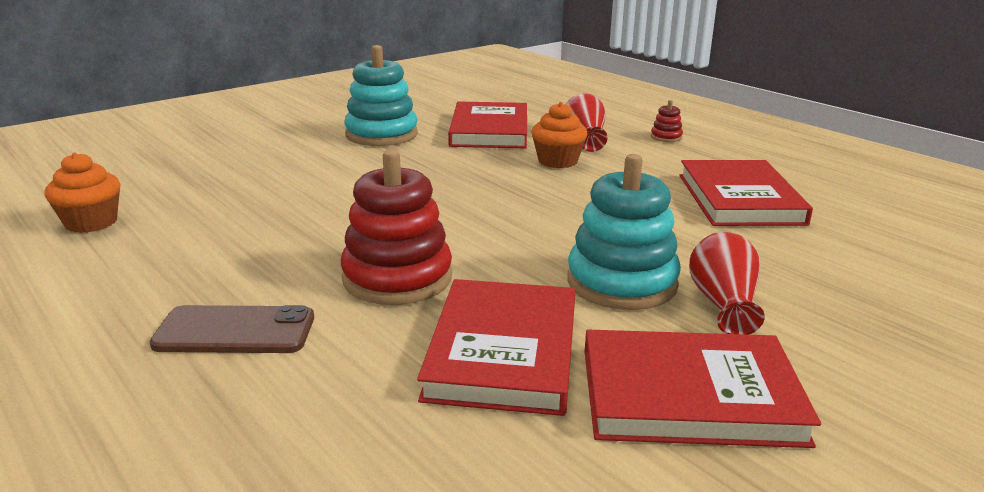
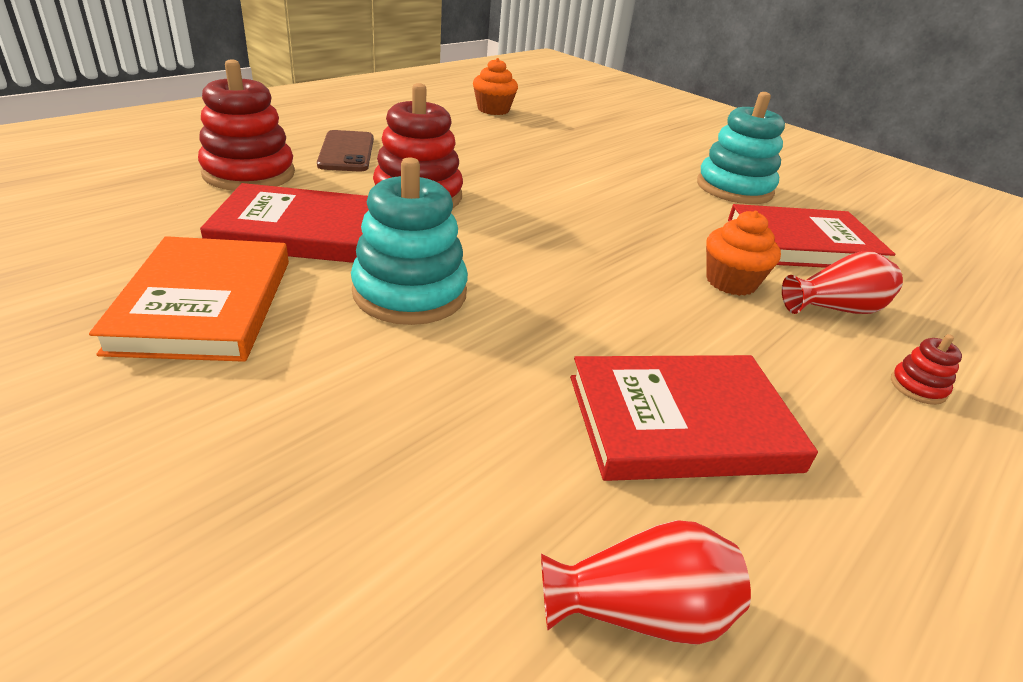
camera: 80 degrees right, 10 degrees up
red book [584,330,821,448] -> orange book [89,236,289,362]
red vase [689,232,765,335] -> red vase moved to [541,520,751,645]
none -> red stacking toy [198,59,295,191]

